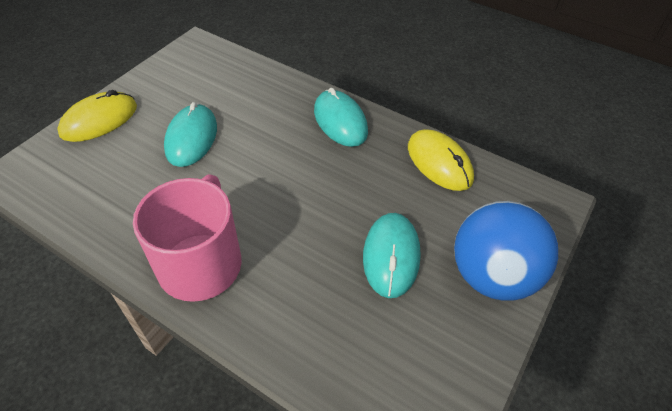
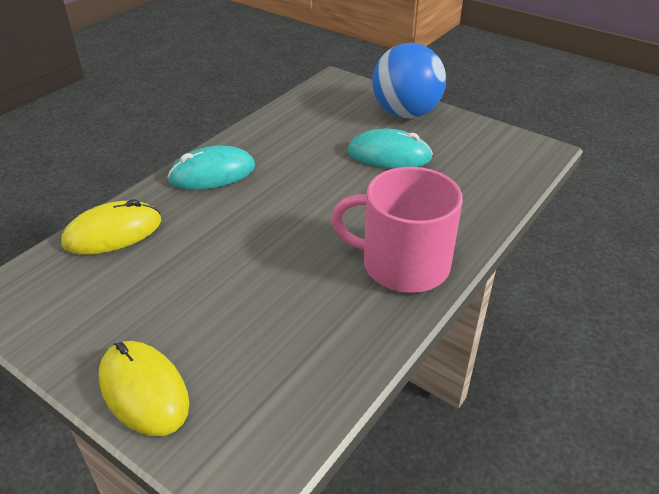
camera: 85 degrees left, 10 degrees down
turquoise mouse [164,102,217,167] -> none
yellow mouse [408,129,474,191] -> yellow mouse moved to [61,199,161,255]

